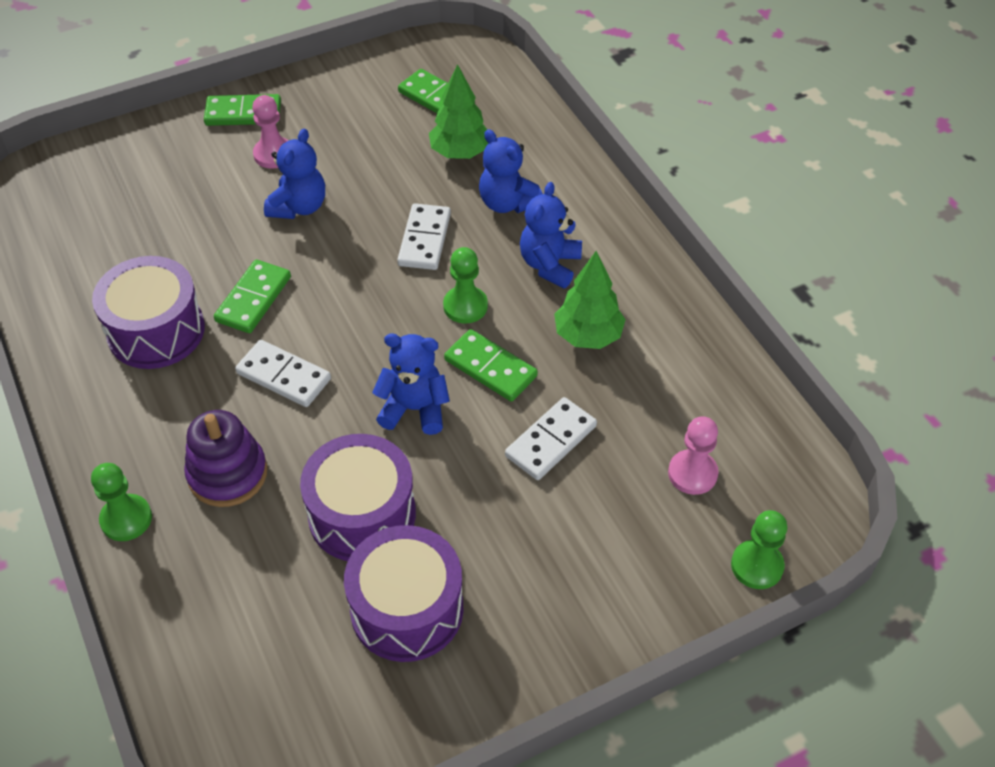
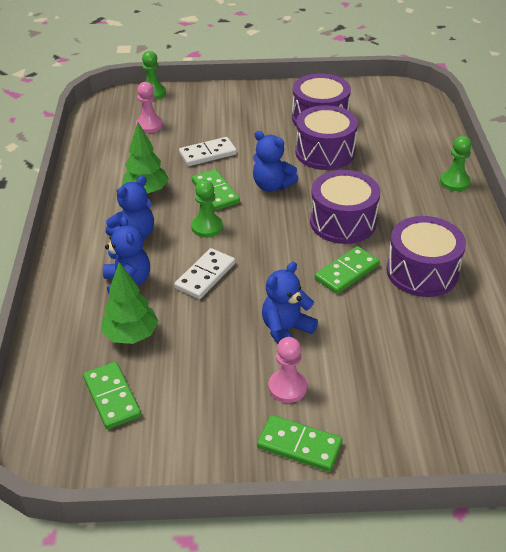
camera: 155 degrees left, 10 degrees down
purple stacking toy [184,410,267,507] -> none
white domino [235,340,331,407] -> purple drum [310,170,380,244]

